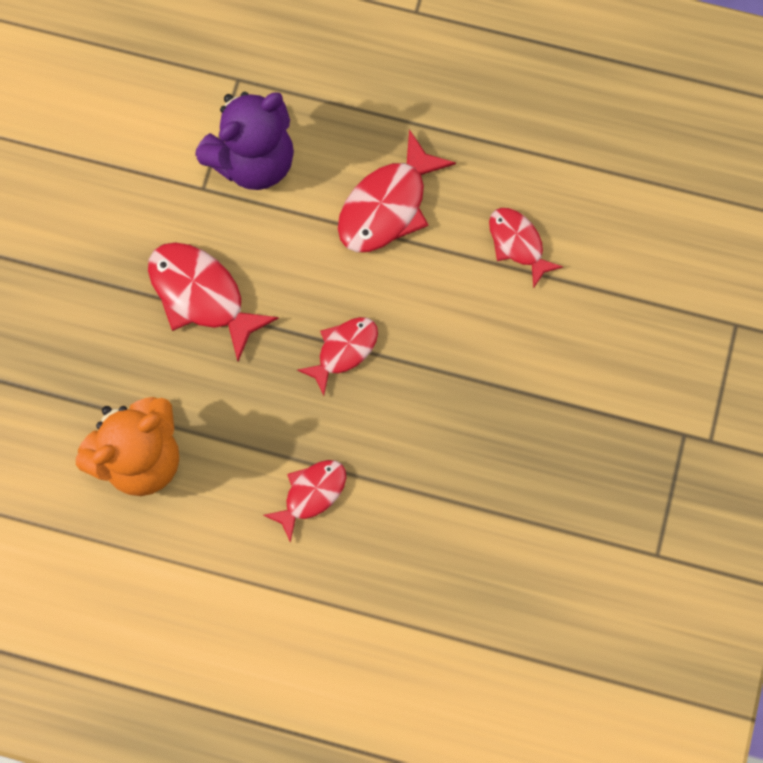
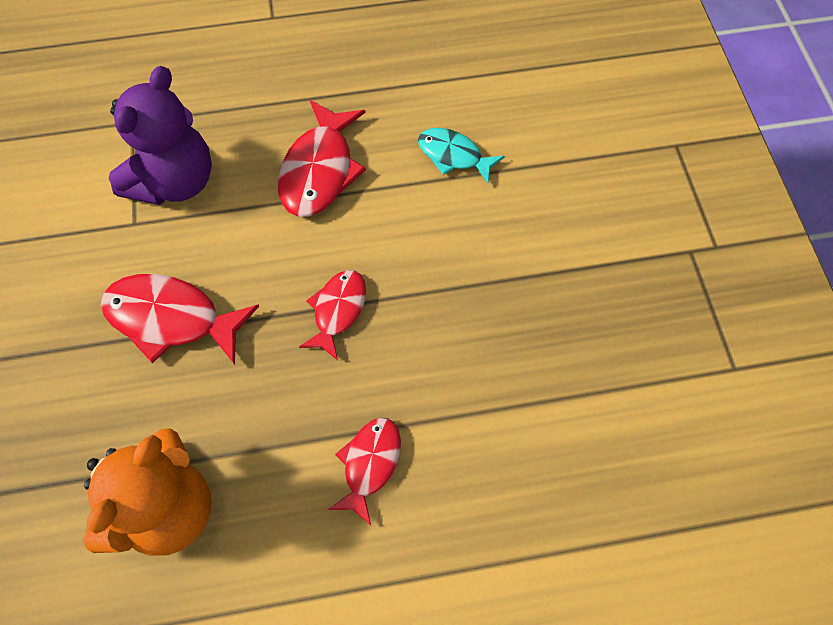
camera: 25 degrees left, 10 degrees down
red fish [489,208,563,289] -> turquoise fish [418,128,505,184]

